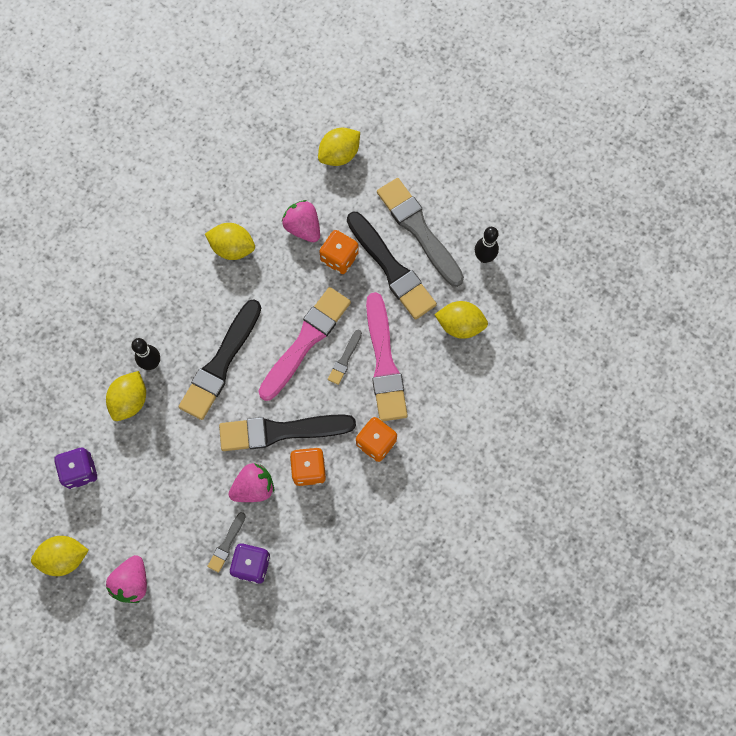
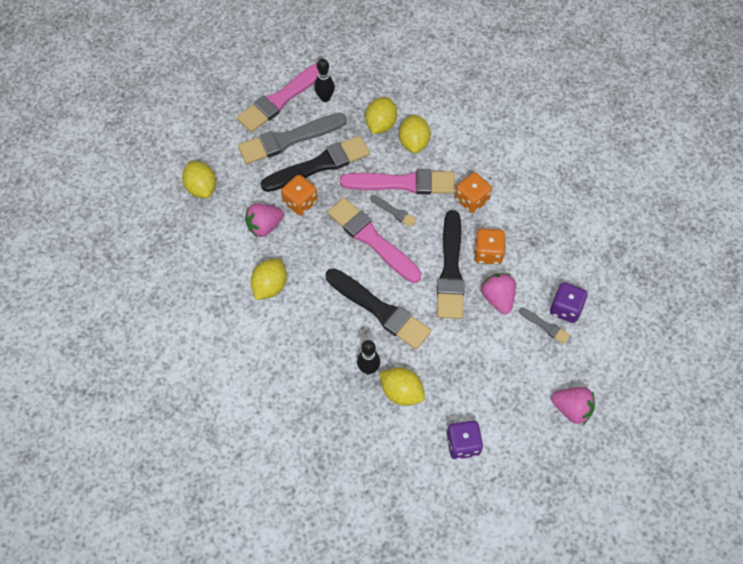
camera: 80 degrees left, 10 degrees down
yellow lemon [31,536,89,576] -> yellow lemon moved to [399,114,431,153]
none -> pink brush [237,63,319,132]

